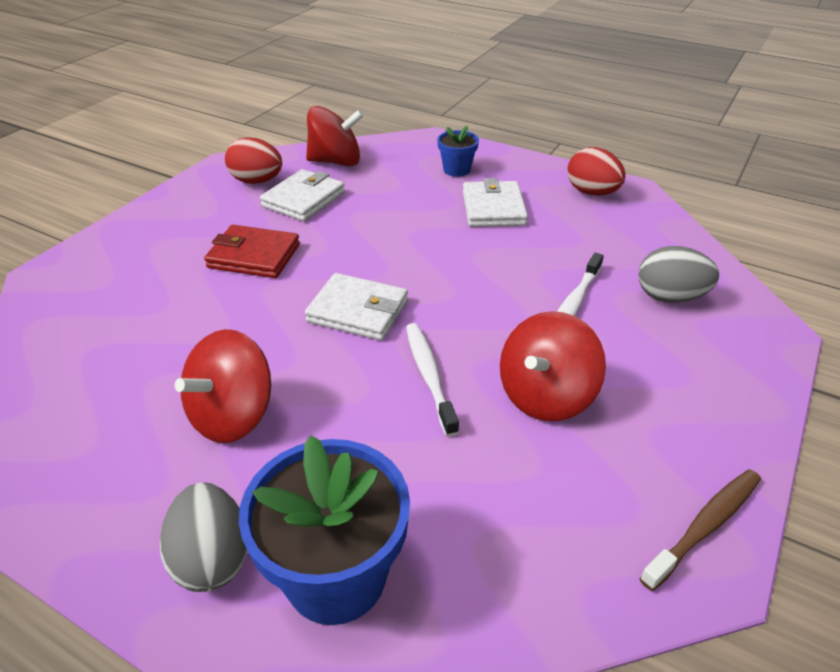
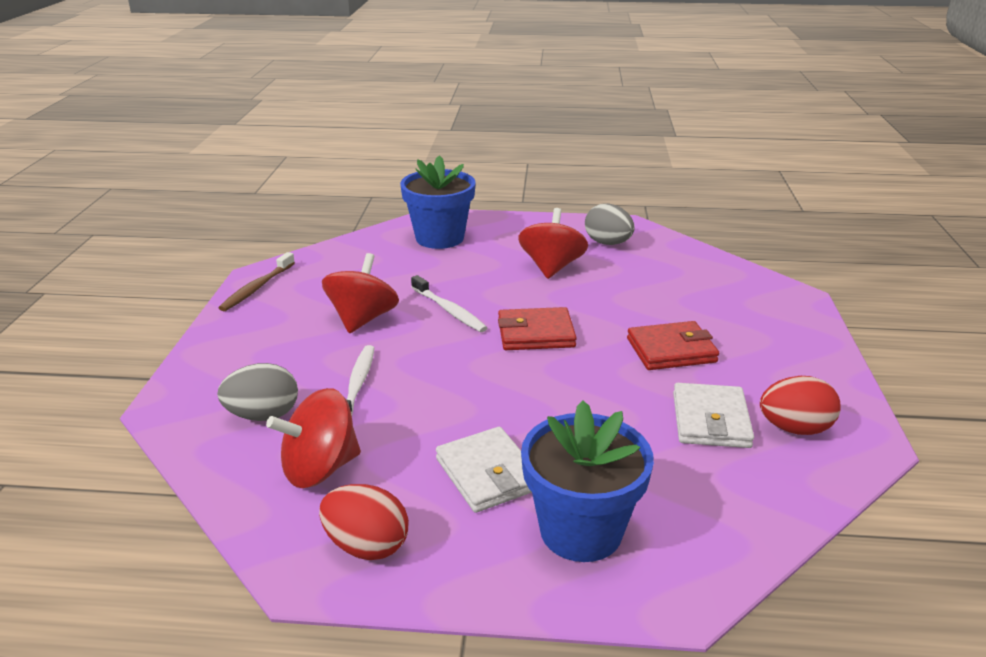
camera: 155 degrees right, 10 degrees down
grey egg [160,483,247,592] -> grey egg moved to [585,203,635,245]
white wallet [305,273,408,340] -> red wallet [498,307,577,350]
red spinning top [306,106,364,166] -> red spinning top moved to [266,388,361,488]
blue flower pot [437,126,479,177] -> blue flower pot [521,401,654,562], size x1.94

